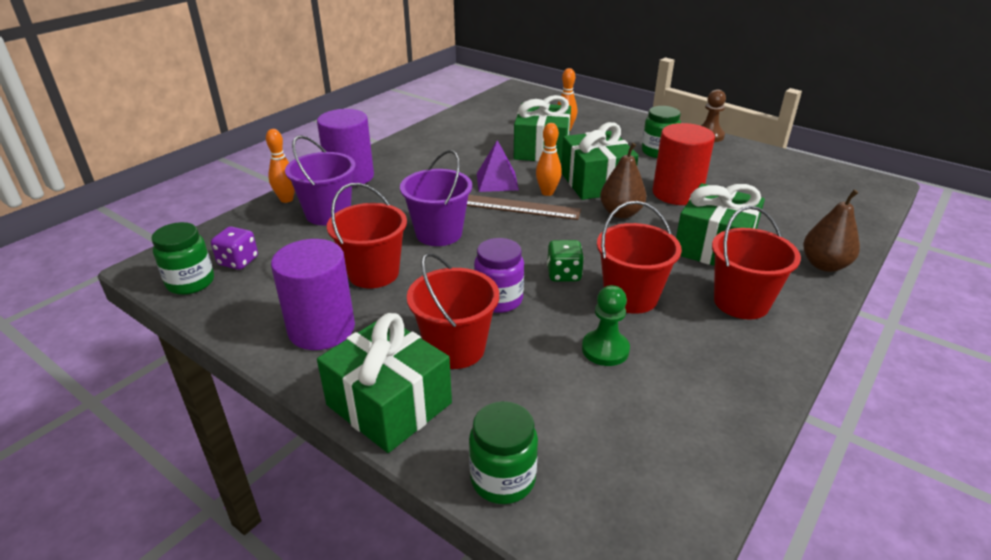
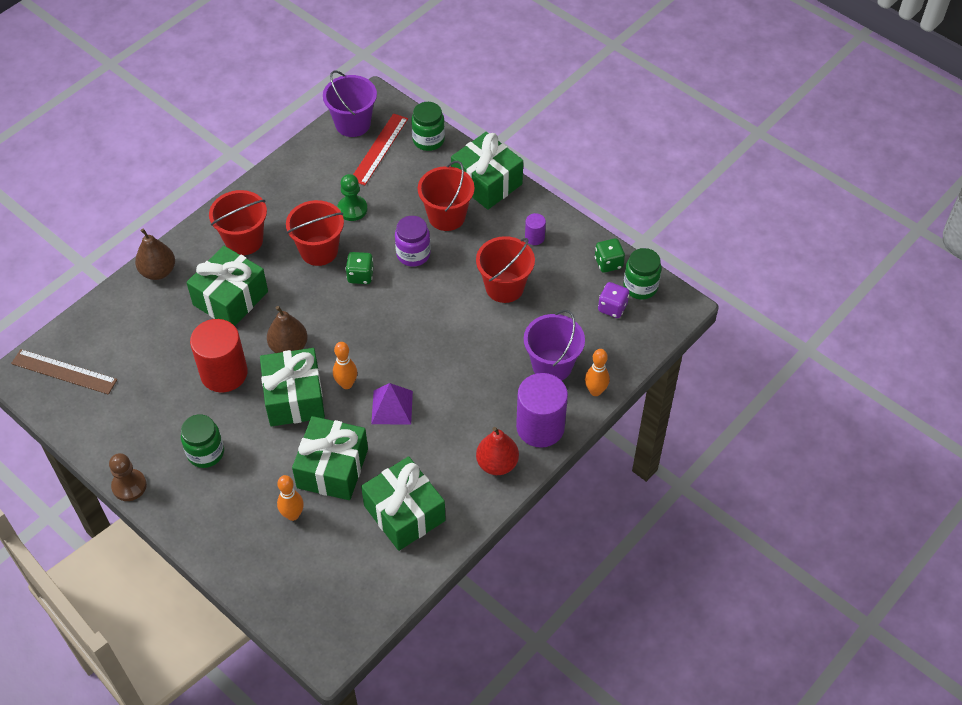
camera: 175 degrees left, 20 degrees up
purple cylinder [271,239,355,350] -> purple cylinder [525,213,546,245], size x0.45
purple bucket [400,150,472,246] -> purple bucket moved to [323,70,377,137]
brown ruler [467,195,581,220] -> brown ruler moved to [11,349,117,395]
none -> red ruler [353,113,408,185]
none -> green gift [361,456,446,551]
none -> red pear [476,427,519,475]
none -> green dice [595,238,625,273]

